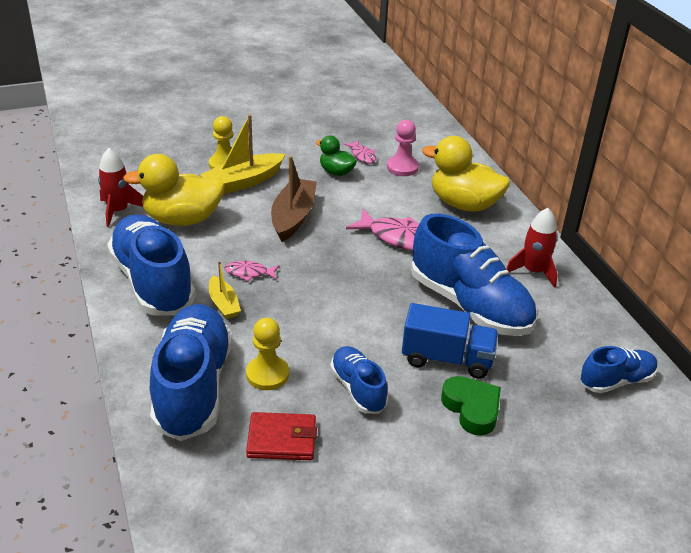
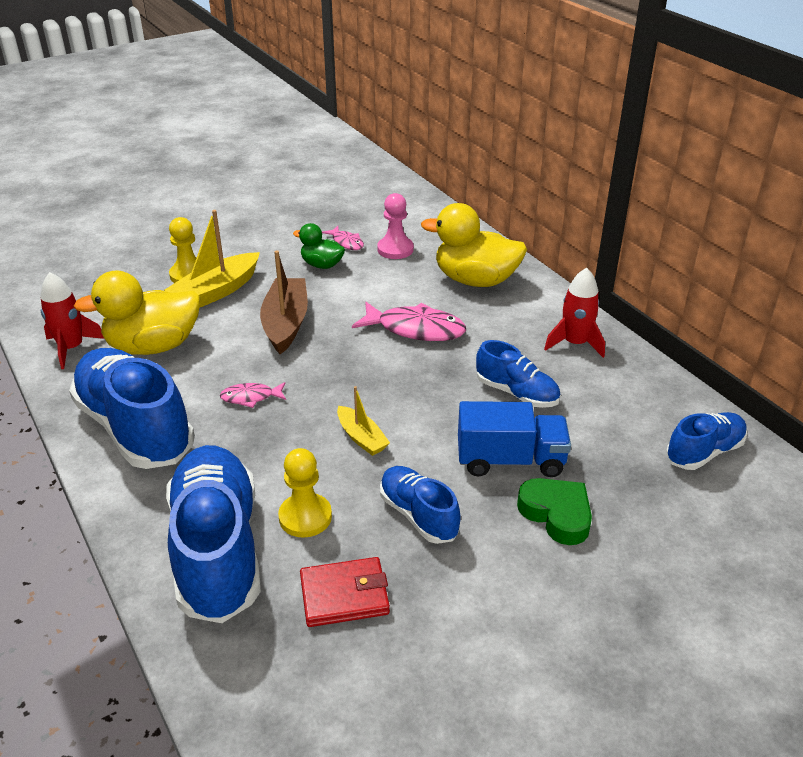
camera: 10 degrees left, 0 degrees up
yellow boat [209,261,241,319] -> yellow boat moved to [337,386,390,456]
blue shoe [411,214,536,336] -> blue shoe [476,340,560,408], size x0.53

